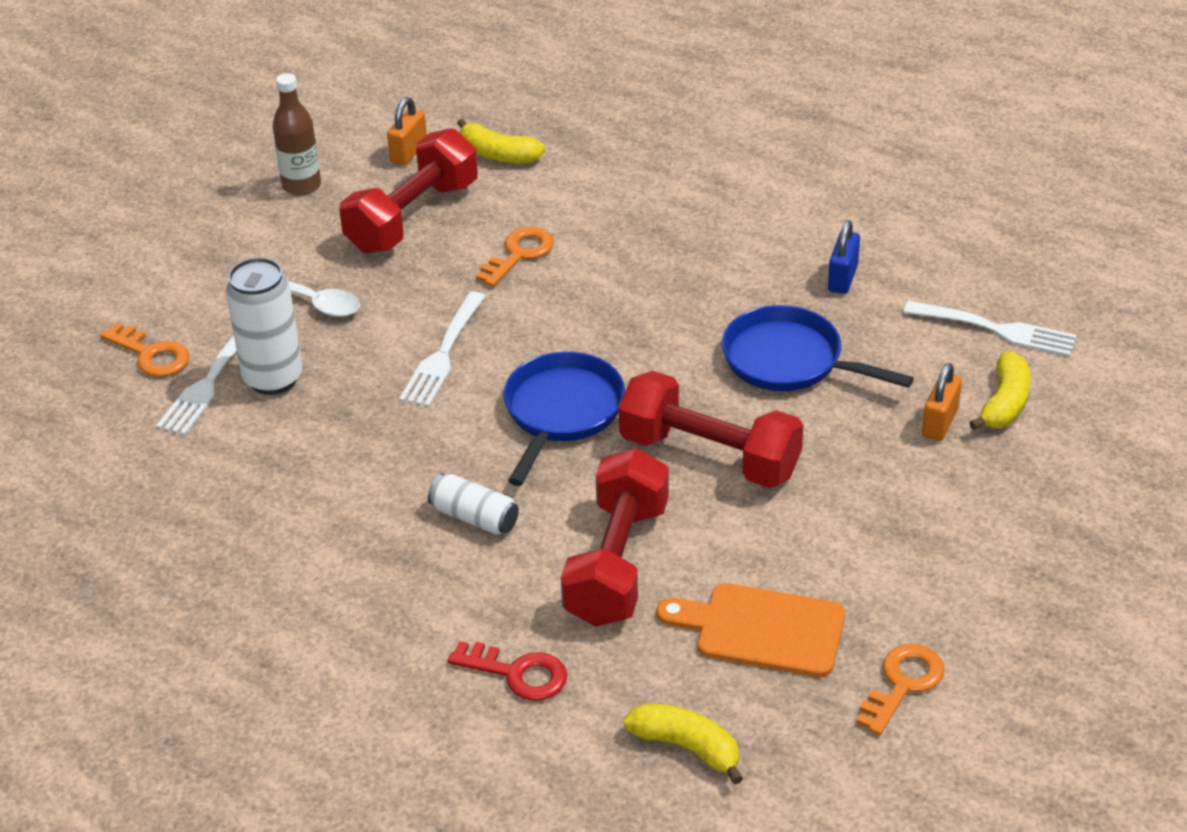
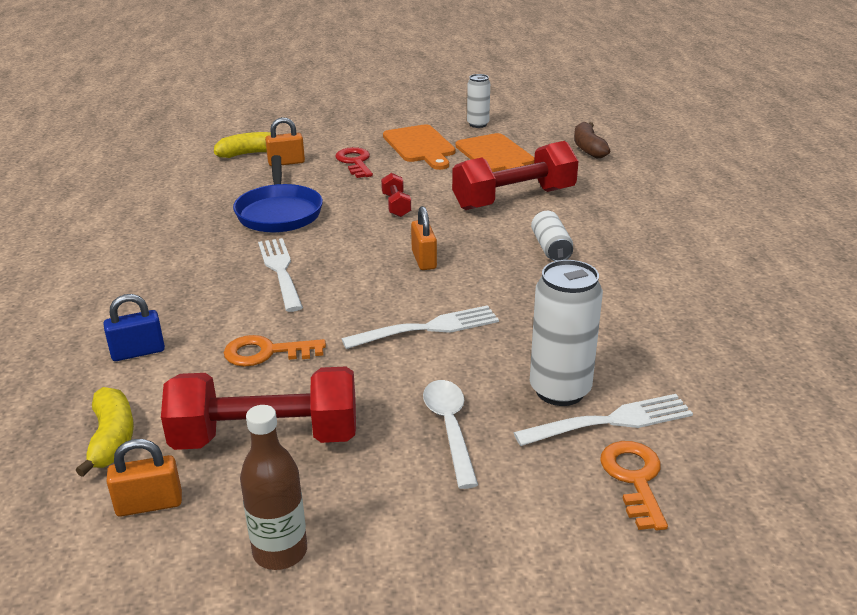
camera: 130 degrees left, 10 degrees down
red key [448,641,567,701] -> red key moved to [335,147,373,178]
blue pan [503,351,625,486] -> orange padlock [411,206,437,270]
red dumbbell [618,371,803,488] -> red dumbbell [381,173,411,217], size x0.46
yellow banana [623,703,743,784] -> brown banana [574,122,610,159]
blue padlock [828,220,860,294] -> blue padlock moved to [103,294,165,361]
orange key [856,644,945,735] -> white can [467,74,490,128]
white fork [903,301,1077,357] -> white fork moved to [258,238,303,312]
none -> orange cutting board [383,124,455,170]

